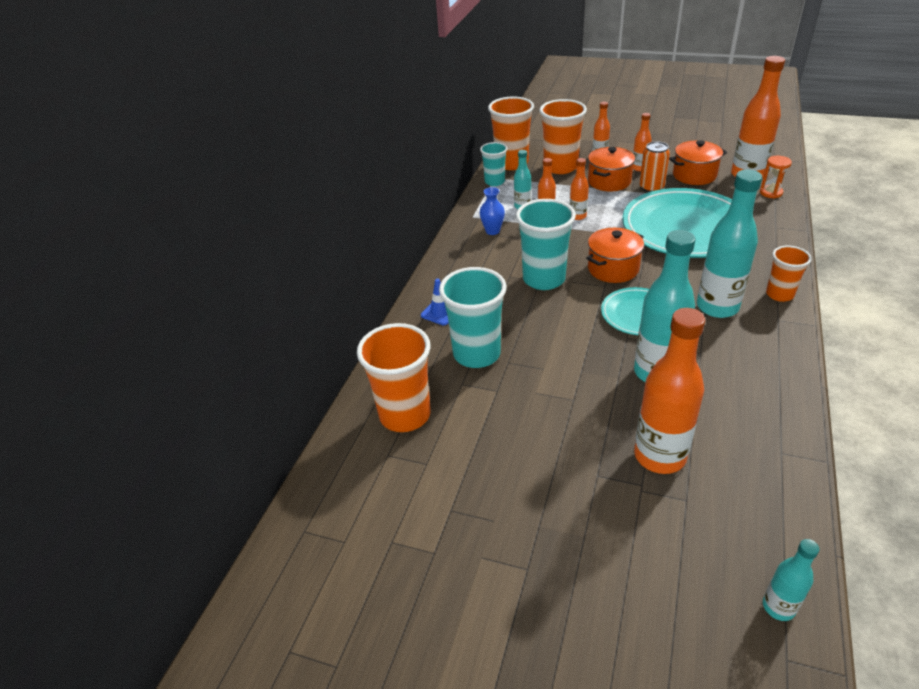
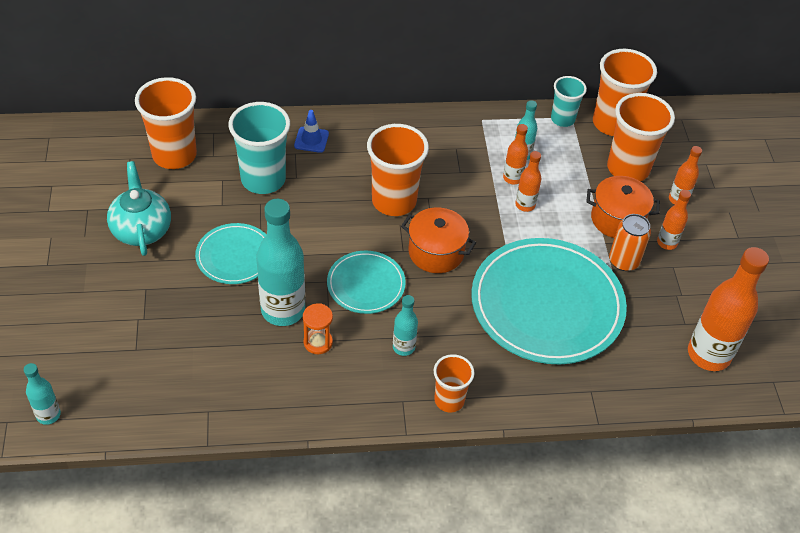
camera: 60 degrees right, 10 degrees up
blue vase [480,187,505,235] -> none
turquoise cup [516,199,576,290] -> orange cup [367,124,429,216]
orange bottle [634,308,705,474] -> none
orange pot [669,140,727,185] -> none
turquoise bottle [697,170,762,318] -> turquoise bottle [393,295,418,356], size x0.51
orange hourglass [760,156,792,198] -> orange hourglass moved to [303,303,333,354]
none -> turquoise teapot [107,161,171,256]
none -> turquoise plate [195,223,266,284]

